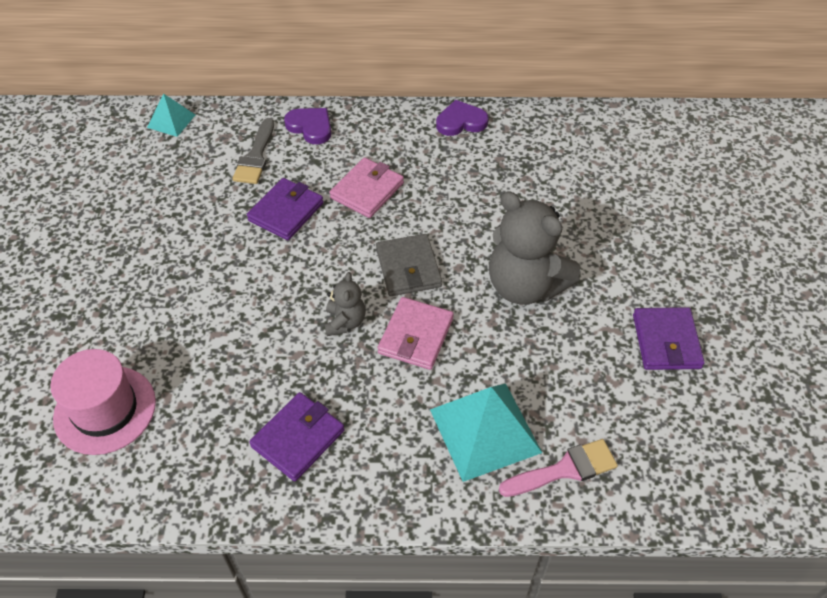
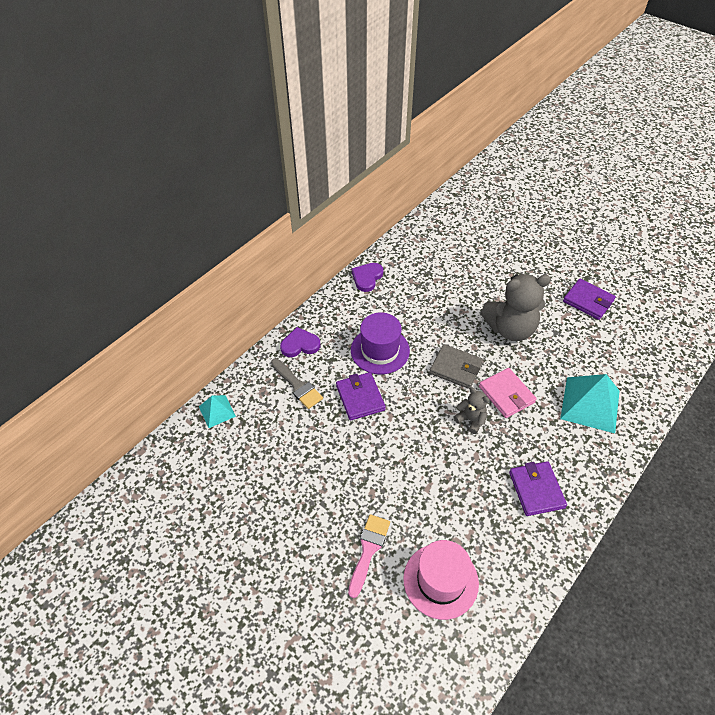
camera: 50 degrees left, 0 degrees up
pink wallet [330,158,404,218] -> purple hat [351,313,410,374]
pink brush [499,439,618,497] -> pink brush moved to [348,514,390,598]

